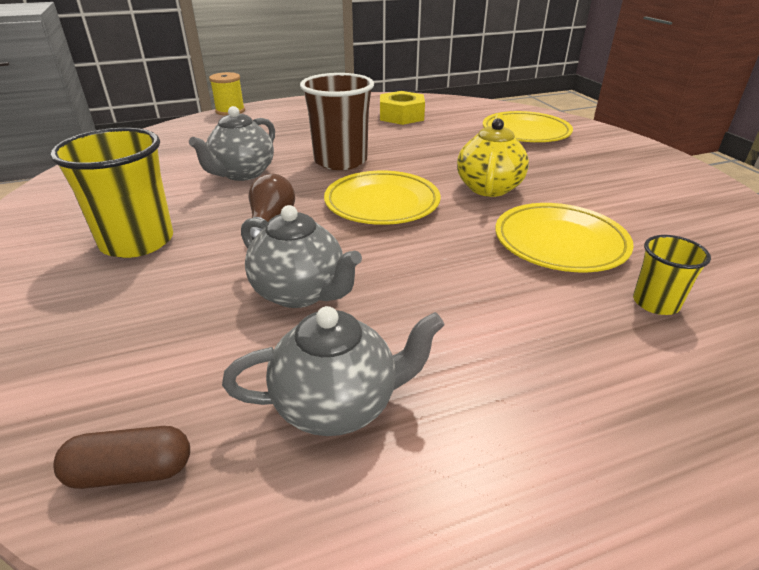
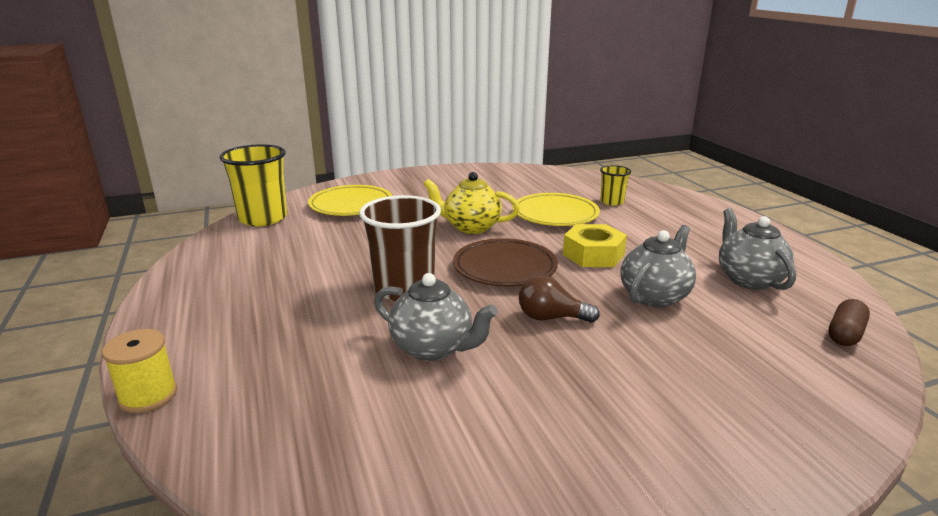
camera: 90 degrees left, 10 degrees down
yellow cup [50,128,173,258] -> yellow cup moved to [219,144,287,226]
brown capsule [53,426,190,489] -> brown capsule turned 45 degrees clockwise [829,299,870,346]
yellow plate [324,171,441,225] -> brown plate [453,238,558,287]
yellow nut [380,91,425,125] -> yellow nut moved to [563,224,627,267]

